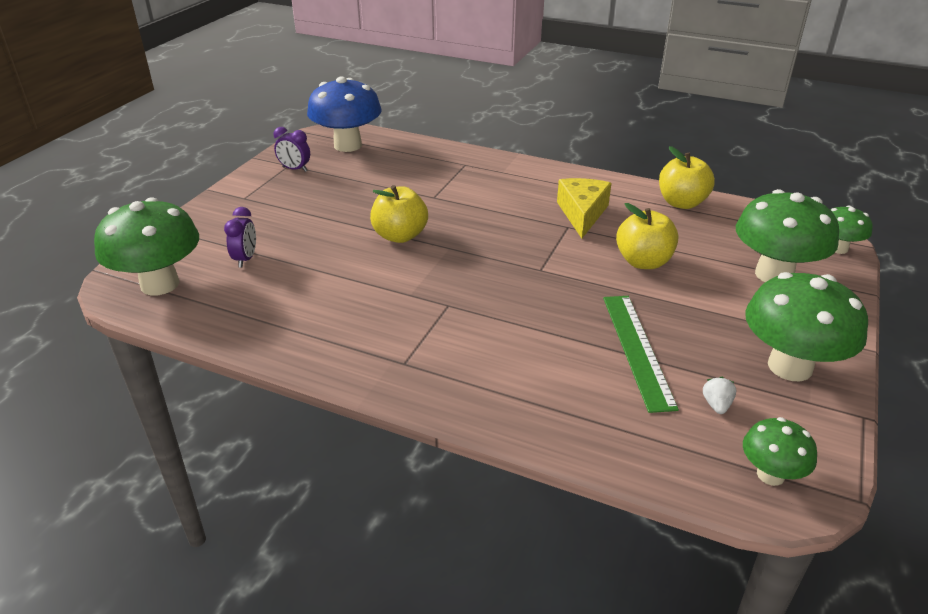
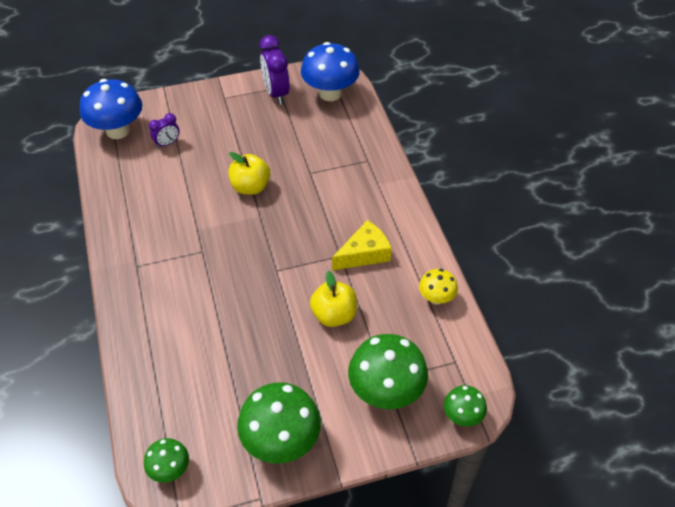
camera: 50 degrees right, 15 degrees up
green mushroom [94,197,199,295] -> blue mushroom [80,79,142,139]
purple clock [274,127,310,172] -> purple clock [260,35,290,105], size x1.78
green ruler [603,296,679,413] -> none
yellow apple [659,146,715,209] -> yellow mushroom [419,269,458,305]
white strawberry [703,377,736,414] -> none

